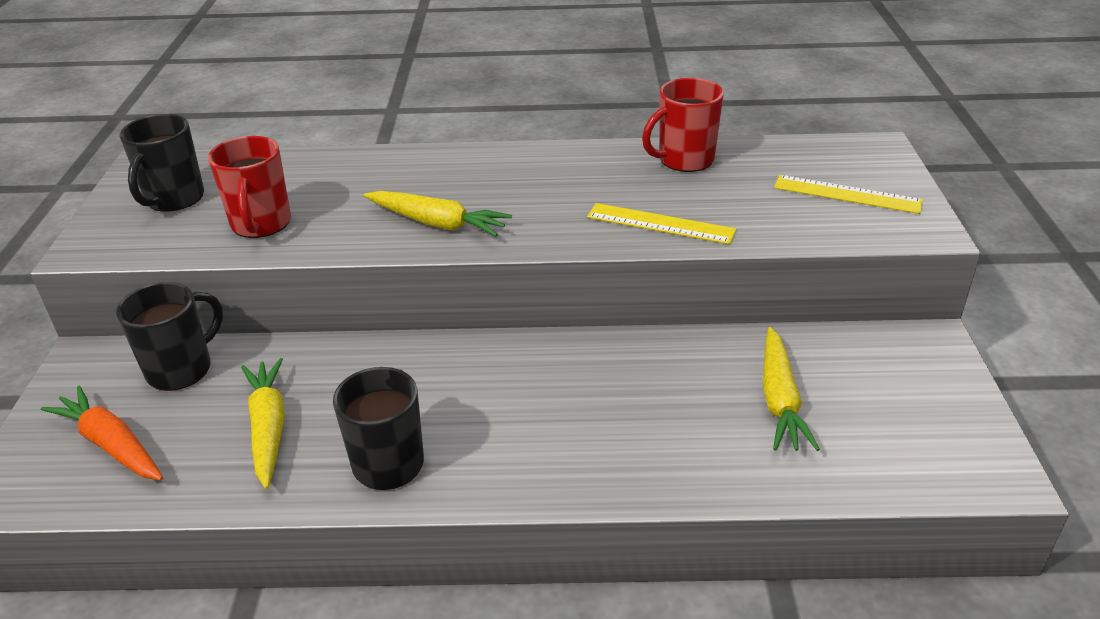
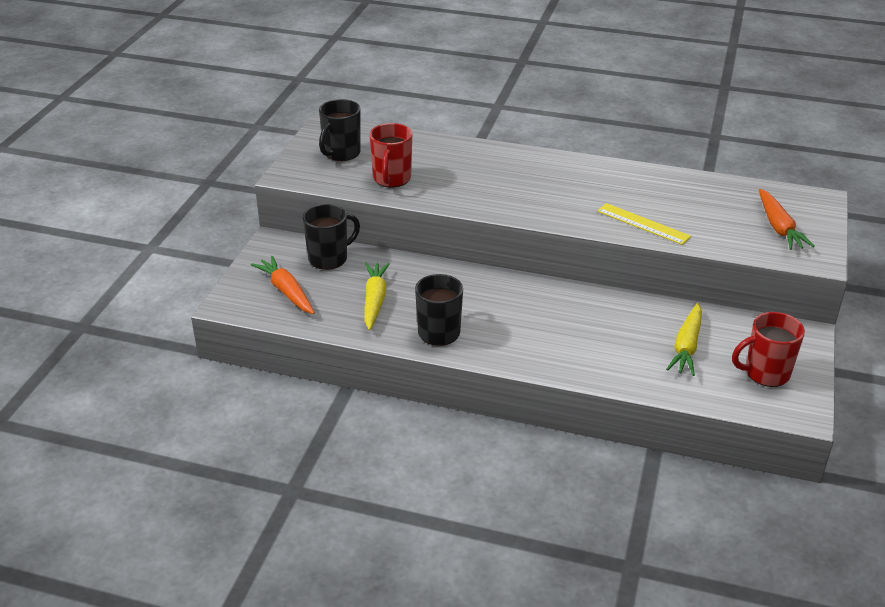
camera: 15 degrees right, 0 degrees up
yellow carrot [364,191,512,236] -> none
red mug [642,78,724,172] -> red mug moved to [732,312,805,387]
yellow ruler [774,175,923,214] -> orange carrot [759,189,815,250]

